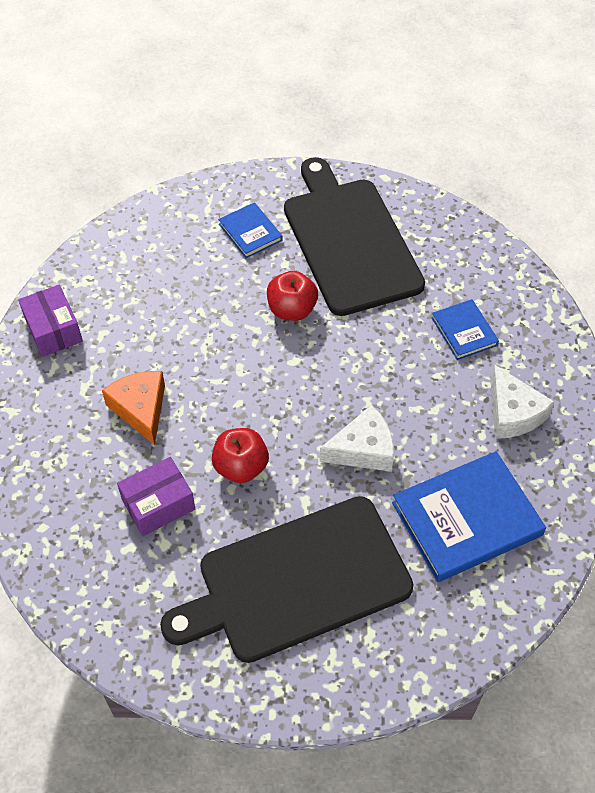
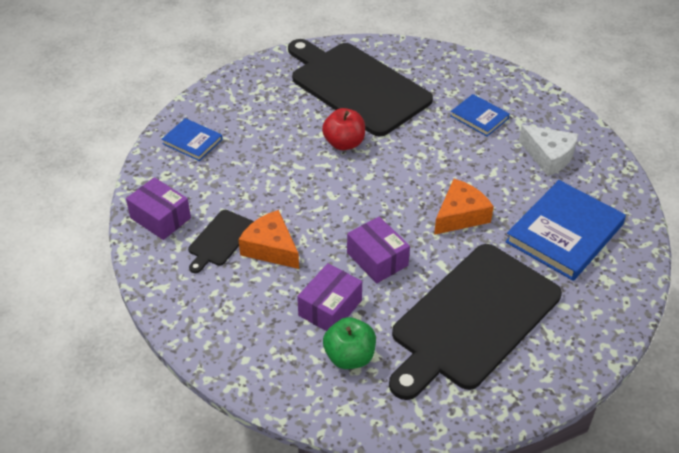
camera: 25 degrees left, 10 degrees down
red apple [212,428,269,483] -> purple box [347,216,410,283]
blue book [218,202,283,258] -> blue book moved to [162,118,223,161]
white cheese [320,405,394,472] -> orange cheese [434,179,494,235]
none -> black cutting board [188,210,254,273]
none -> green apple [323,317,376,369]

